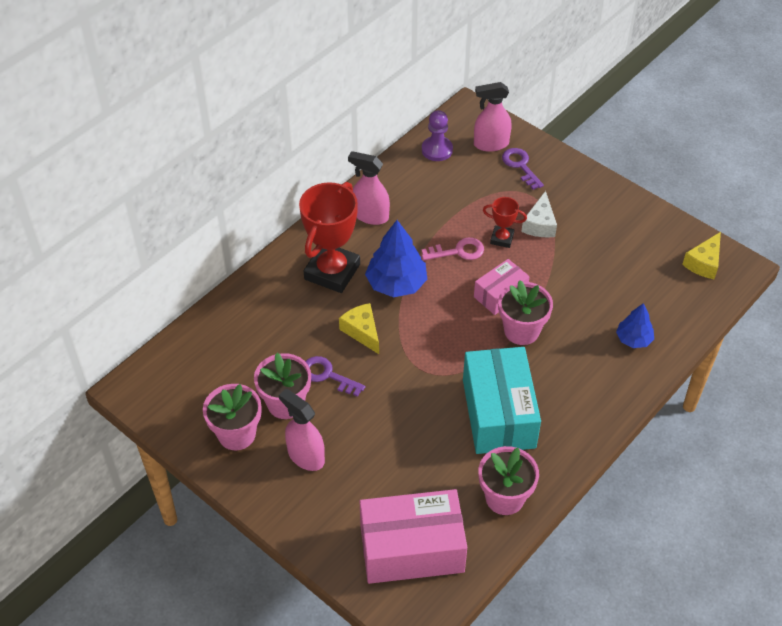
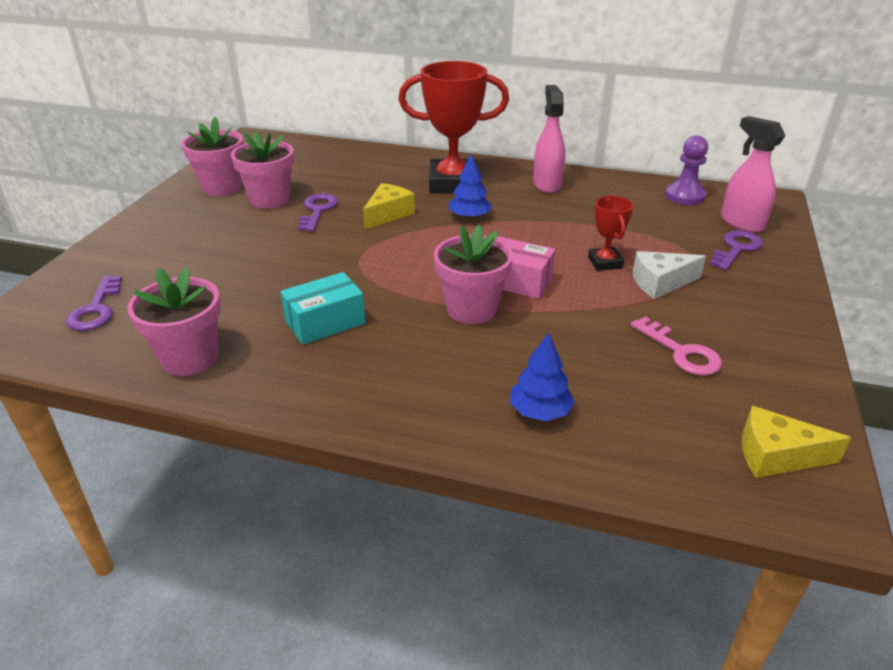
camera: 65 degrees right, 15 degrees down
pink spray bottle [279,389,325,471] -> none
pink box [359,489,467,584] -> purple key [66,276,122,331]
blue tree [365,220,427,297] -> blue tree [449,154,492,219], size x0.59
pink key [421,238,484,260] -> pink key moved to [631,317,722,376]
turquoise box [463,347,541,454] -> turquoise box [280,272,366,345], size x0.55

